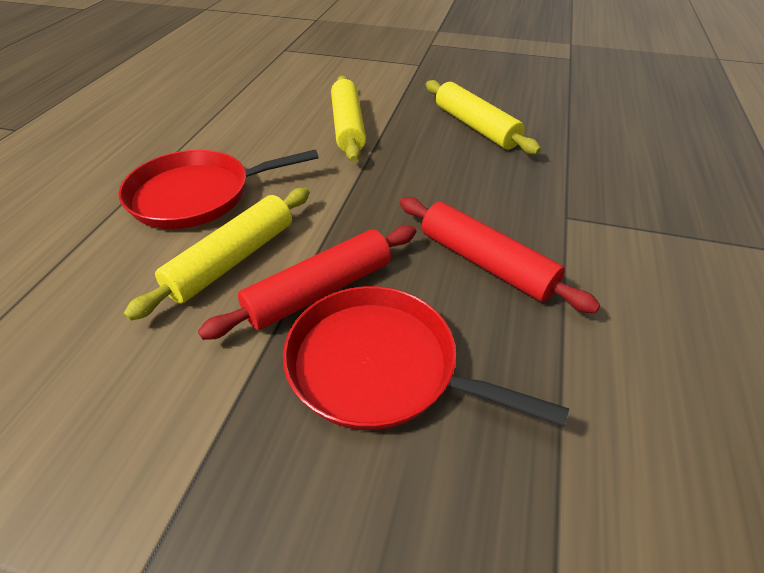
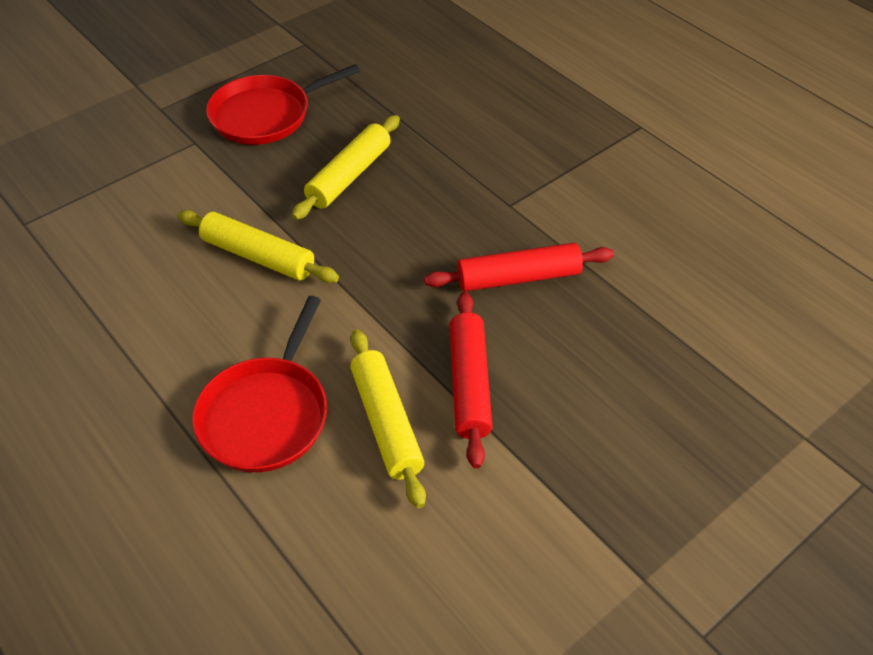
camera: 55 degrees left, 5 degrees up
red pan [283,286,569,430] -> red pan moved to [206,64,360,145]
yellow rolling pin [426,80,541,154] -> yellow rolling pin turned 60 degrees counterclockwise [292,115,400,220]

